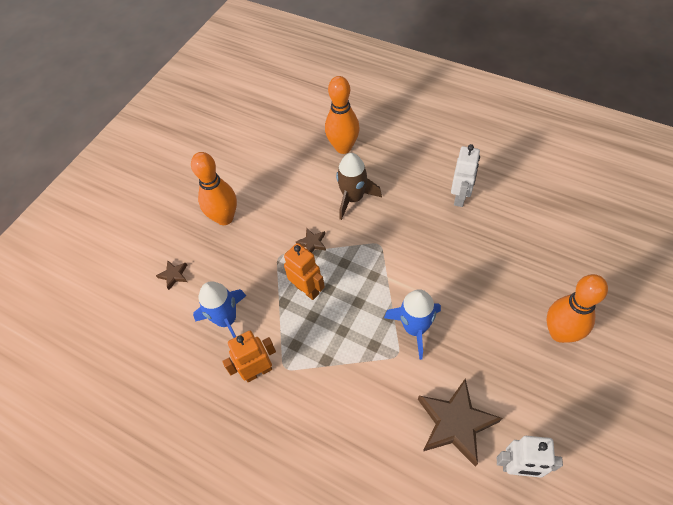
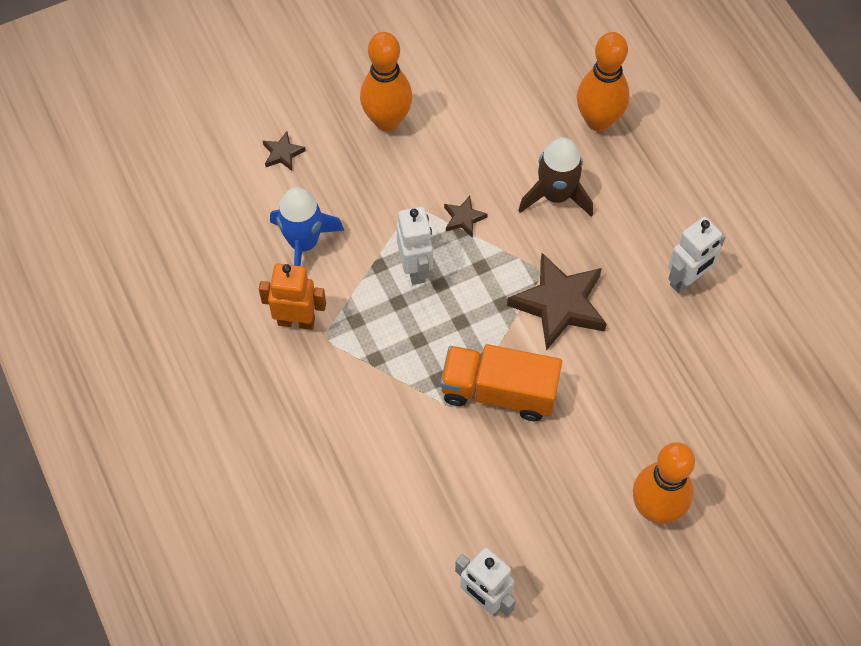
camera: 30 degrees right, 5 degrees up
orange robot [284,243,325,300] -> white robot [396,207,433,285]
blue rocket [384,289,441,360] -> orange truck [440,344,562,421]
brown star [418,379,502,467] -> brown star moved to [507,253,607,350]

